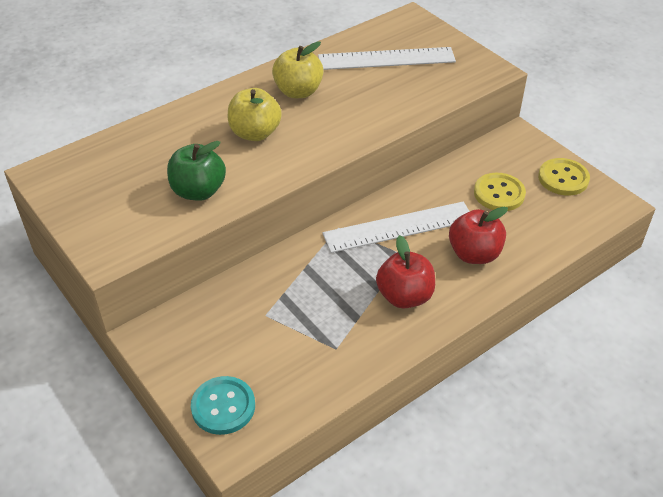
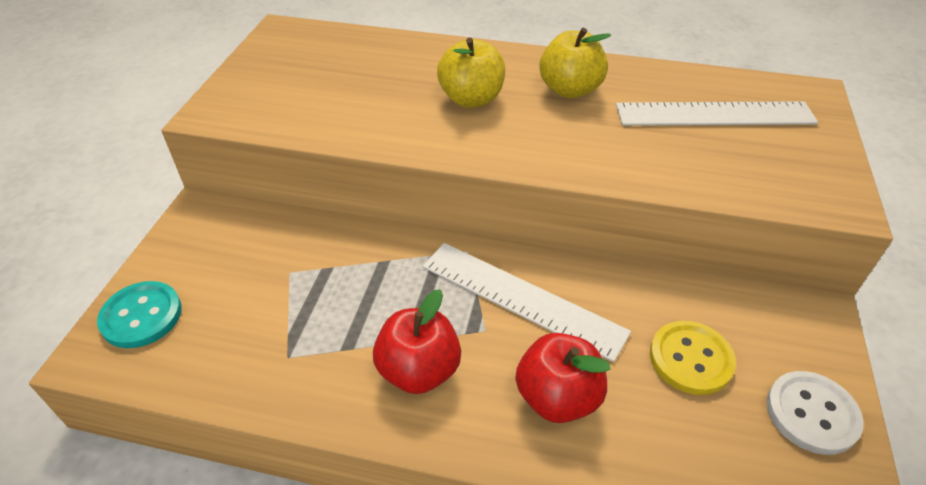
camera: 50 degrees right, 0 degrees up
green apple [167,141,226,201] -> none
white ruler [318,47,456,70] -> white ruler turned 45 degrees counterclockwise [616,101,818,126]
yellow button [538,158,590,196] -> white button [766,371,864,455]

